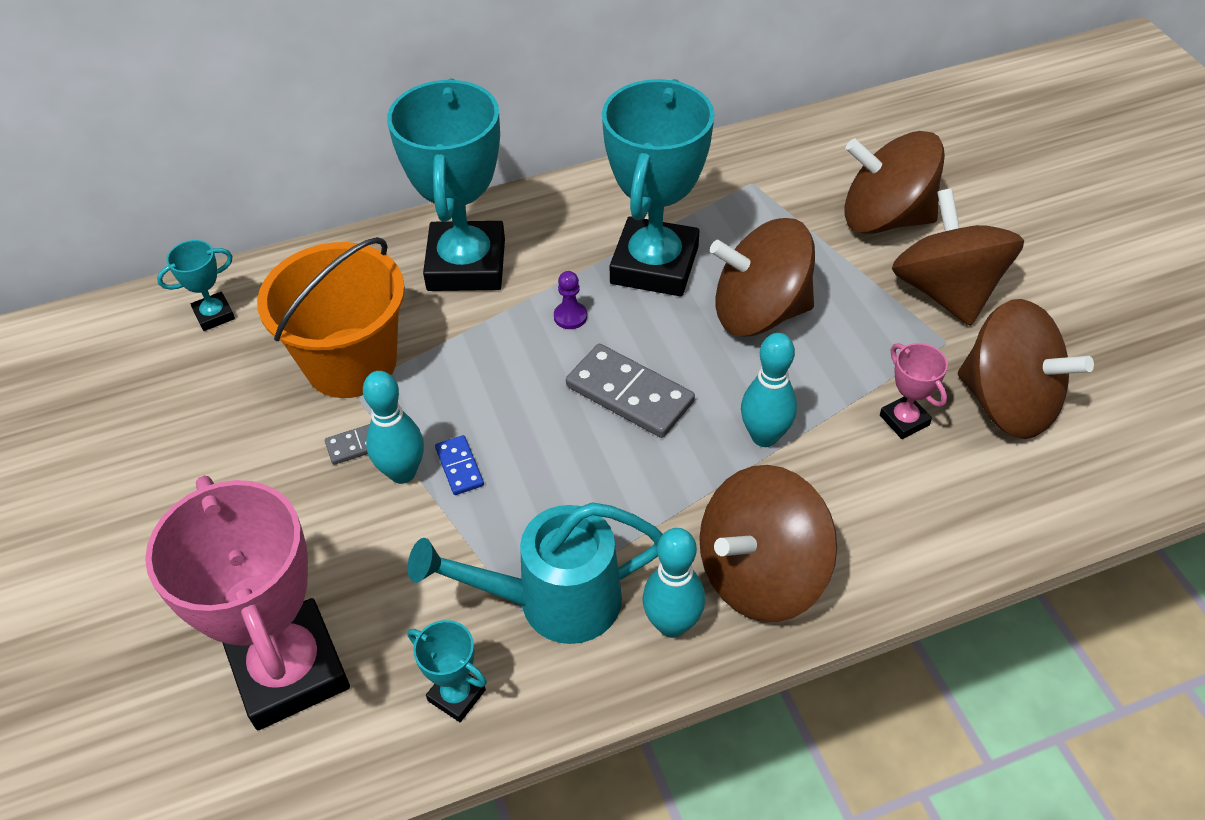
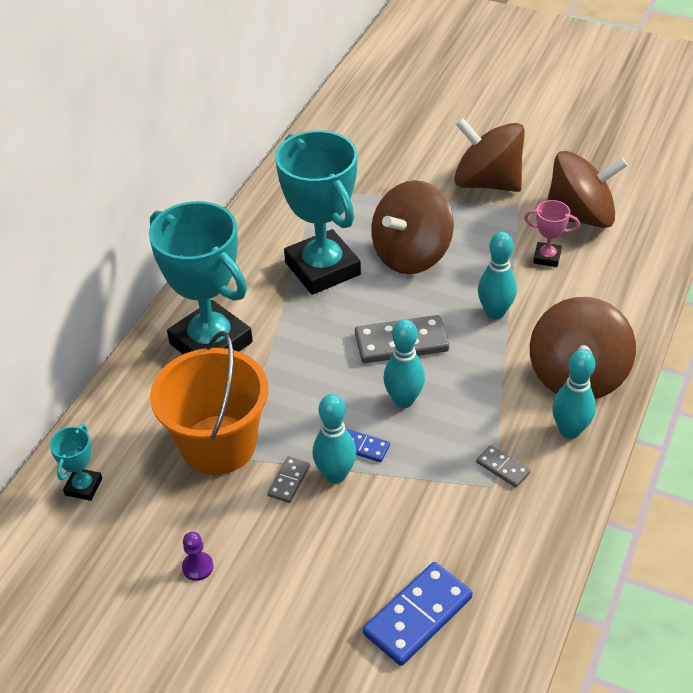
camera: 45 degrees left, 5 degrees down
pink trophy [145,475,350,730] -> blue domino [363,562,473,666]
turquoise watering can [408,502,663,644] -> grey domino [476,445,531,487]
turquoise trophy [408,620,487,722] -> none
purple pawn [554,271,587,329] -> purple pawn moved to [182,532,213,581]
brown spinning top [844,131,945,234] -> none
none -> turquoise bowling pin [383,319,425,408]

